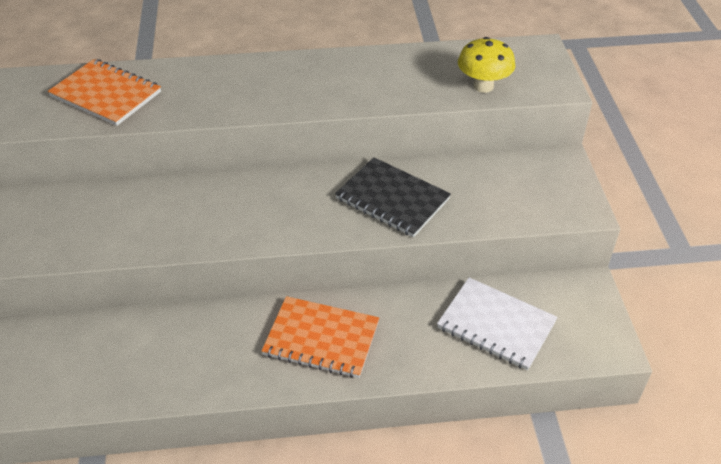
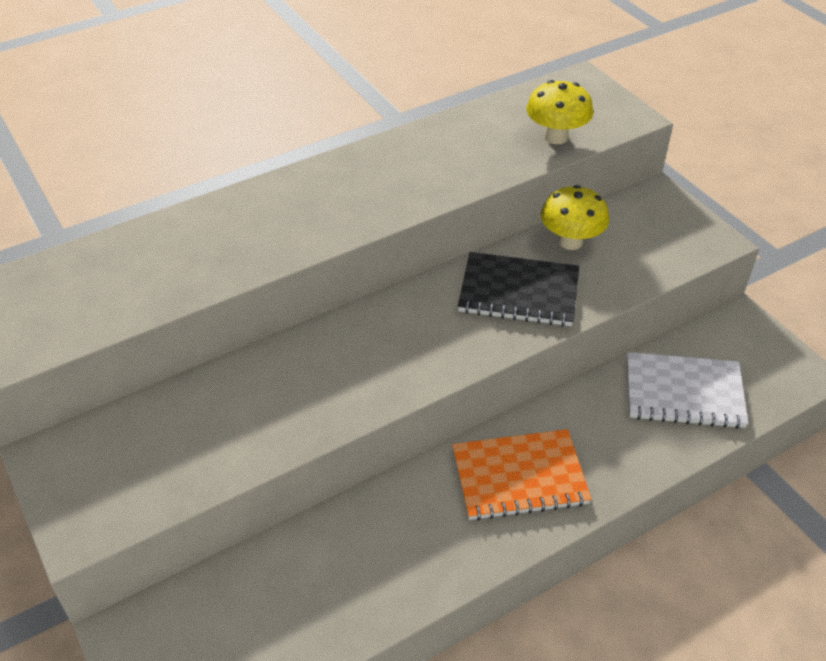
camera: 25 degrees left, 0 degrees up
orange notebook [48,59,161,126] -> none
none -> yellow mushroom [541,185,609,250]

